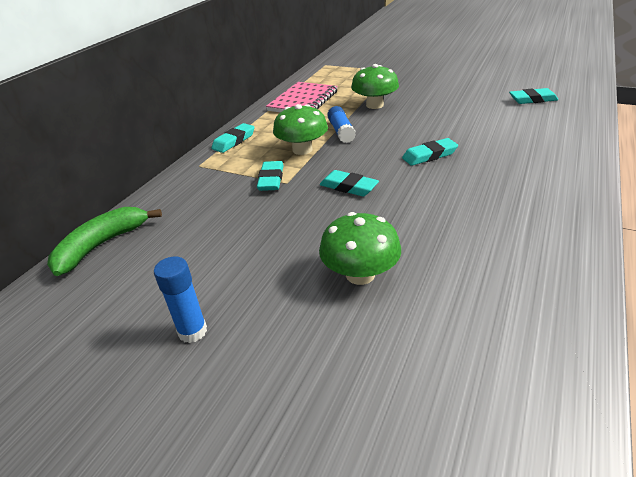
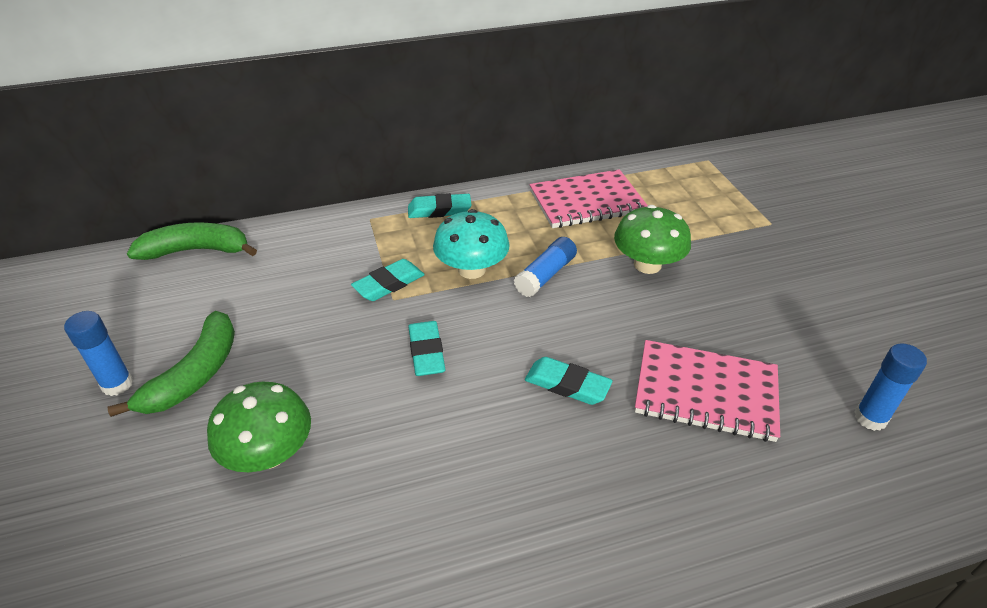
camera: 45 degrees right, 5 degrees up
green mushroom [273,104,328,155] -> turquoise mushroom [433,209,510,279]
turquoise eraser [509,88,558,104] -> blue glue stick [854,343,927,431]
none -> green banana [108,311,235,417]
none -> pink notebook [635,340,780,442]

